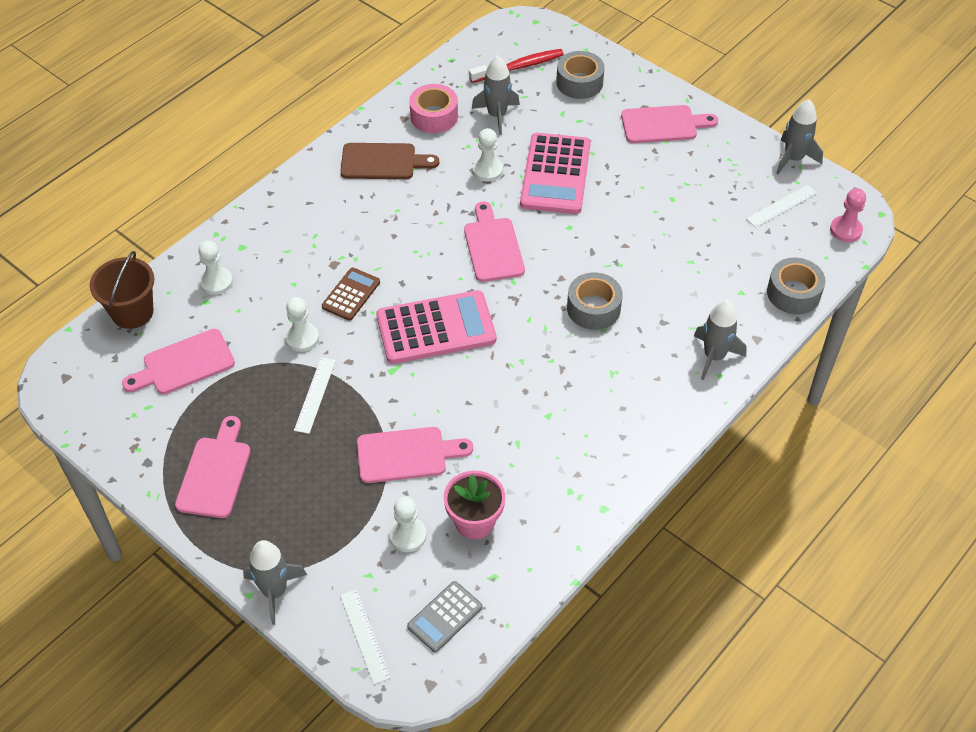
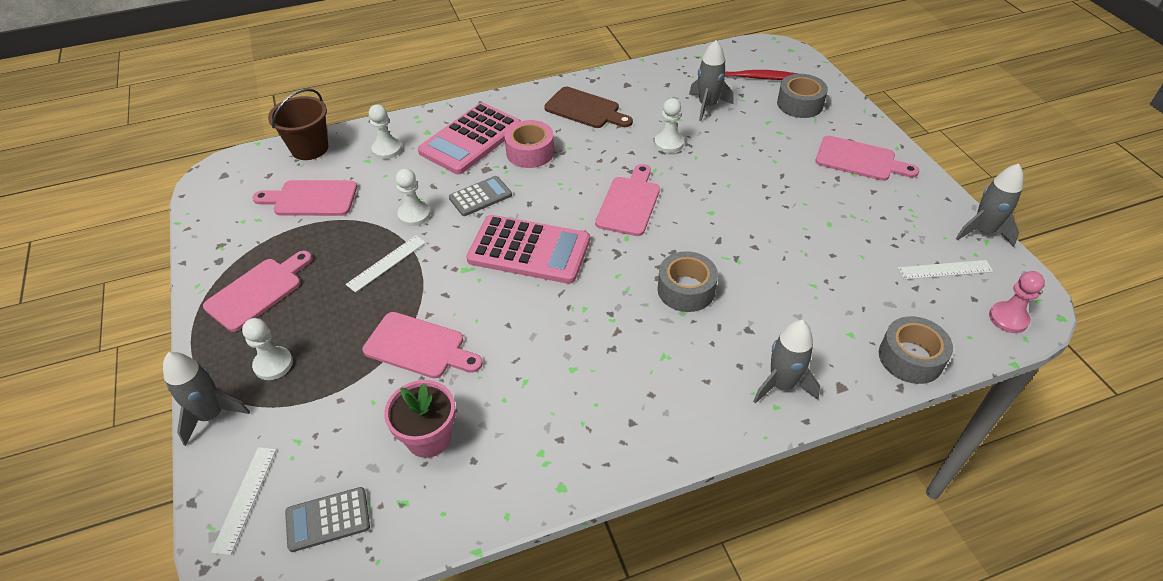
camera: 30 degrees right, 5 degrees down
brown calculator [322,268,380,321] -> grey calculator [449,176,512,216]
white pawn [389,496,427,552] -> white pawn moved to [242,318,293,380]
pink tape [409,84,458,133] -> pink tape moved to [504,120,554,168]
pink calculator [520,133,591,214] -> pink calculator moved to [418,102,521,174]

